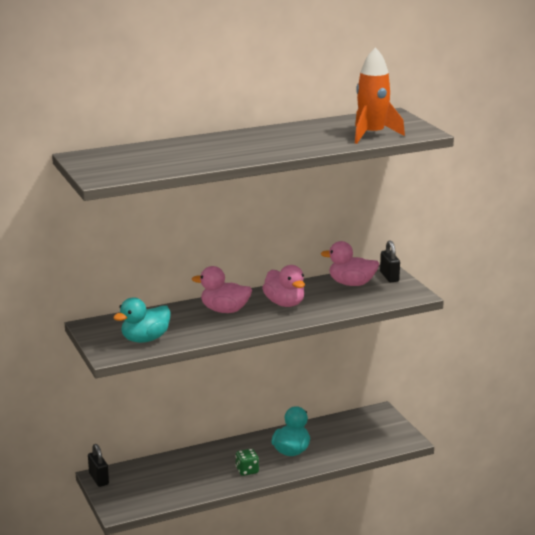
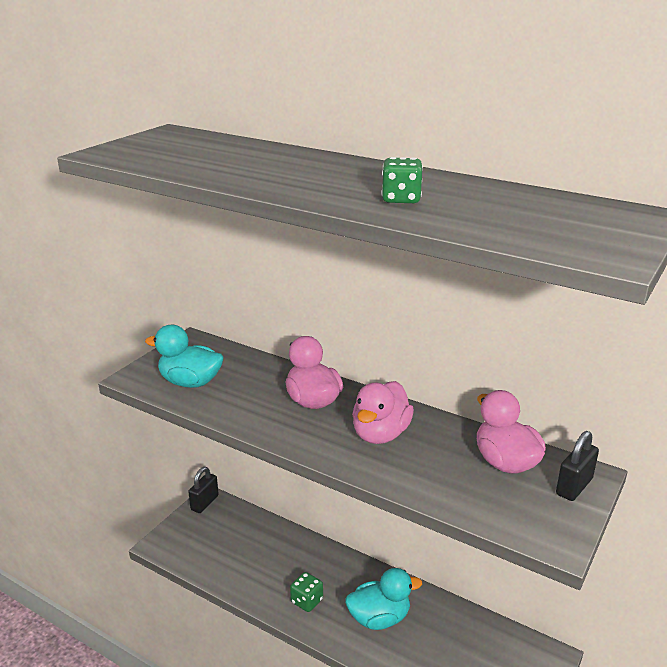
camera: 55 degrees right, 5 degrees up
orange rocket [355,47,405,144] -> none
none -> green dice [381,157,423,203]

